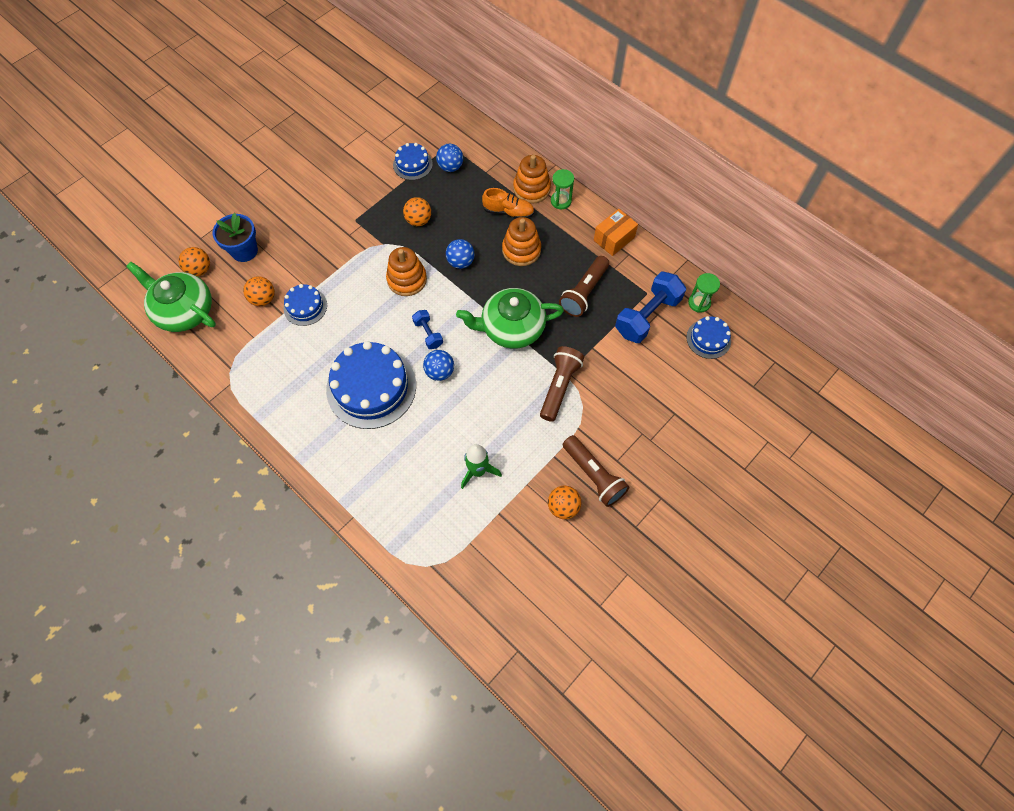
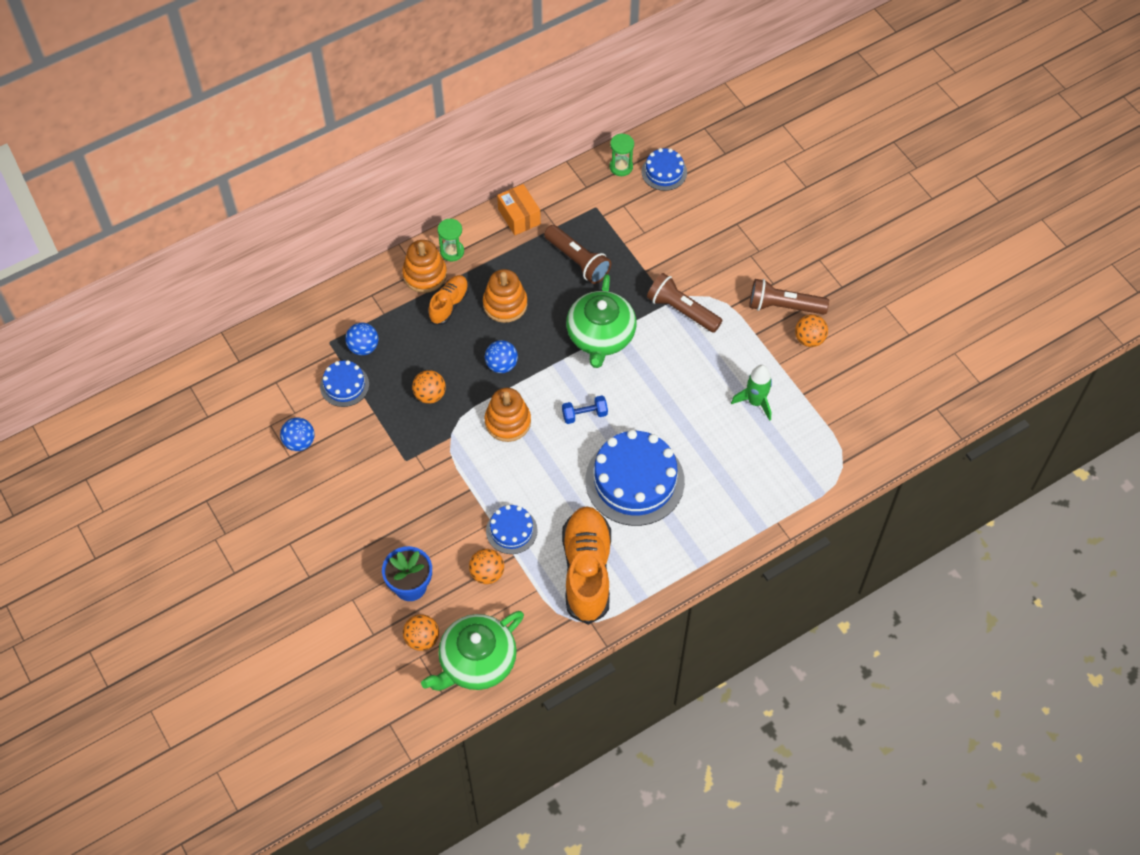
camera: 75 degrees left, 5 degrees down
blue ball [423,350,454,381] -> blue ball moved to [280,418,315,451]
brown flashlight [563,435,630,507] -> brown flashlight turned 150 degrees counterclockwise [749,279,829,315]
blue dumbbell [615,272,686,343] -> none
none -> orange shoe [562,506,611,625]

